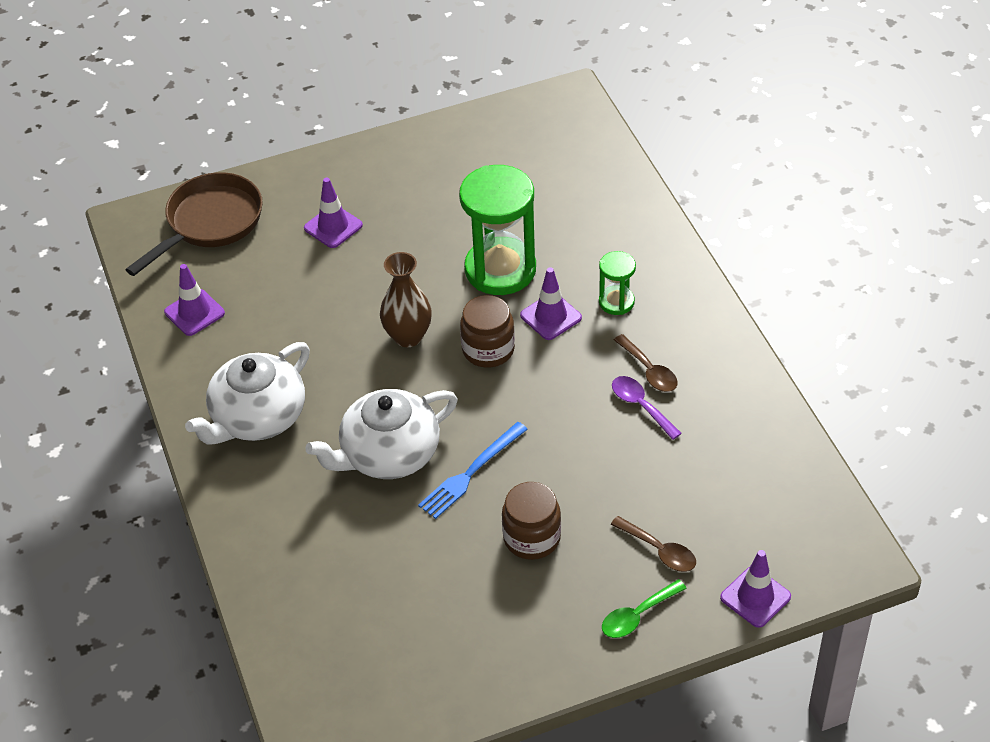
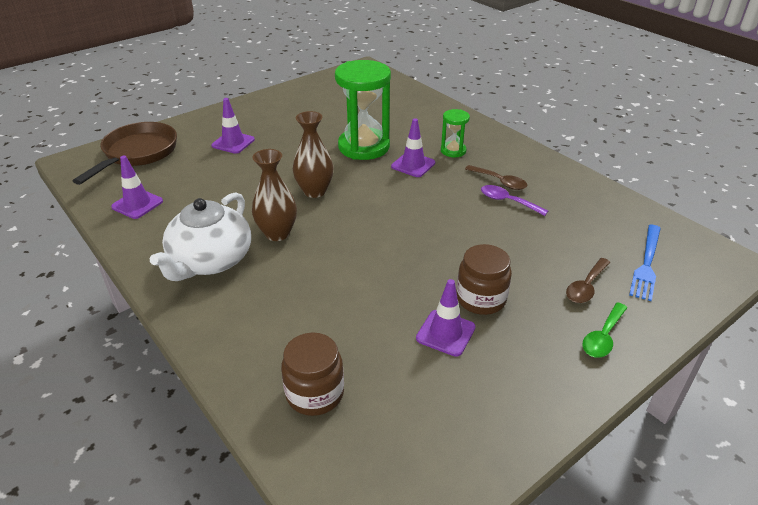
camera: 20 degrees left, 10 degrees down
white teapot [305,389,458,479] -> none
blue fork [418,422,528,519] -> blue fork moved to [629,225,661,301]
brown jar [460,295,515,368] -> brown jar moved to [281,332,344,416]
brown spoon [611,516,696,572] -> brown spoon turned 105 degrees clockwise [566,258,611,303]
purple traffic cone [720,550,791,628] -> purple traffic cone moved to [416,279,476,357]
none -> brown vase [252,149,297,241]

